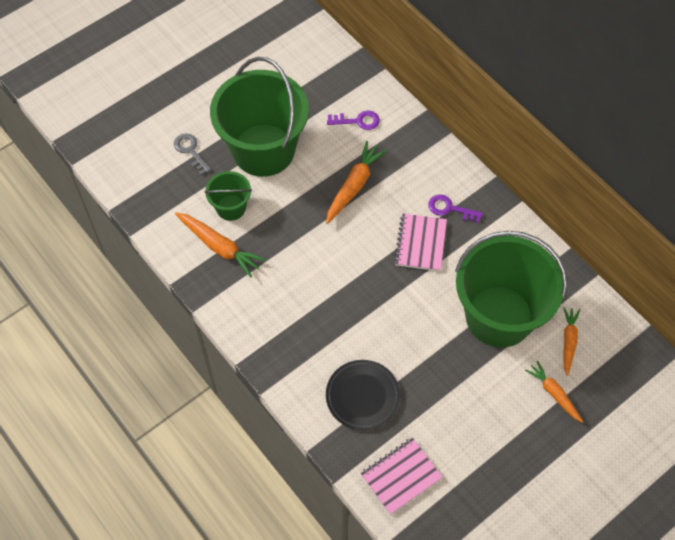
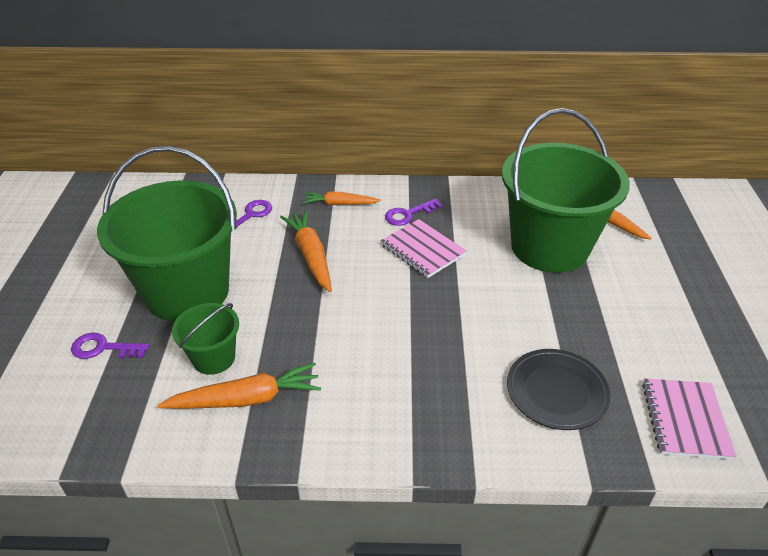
camera: 50 degrees left, 20 degrees down
grey key [174,133,211,175] -> purple key [71,333,149,359]
orange carrot [525,360,583,423] -> orange carrot moved to [303,191,381,205]

